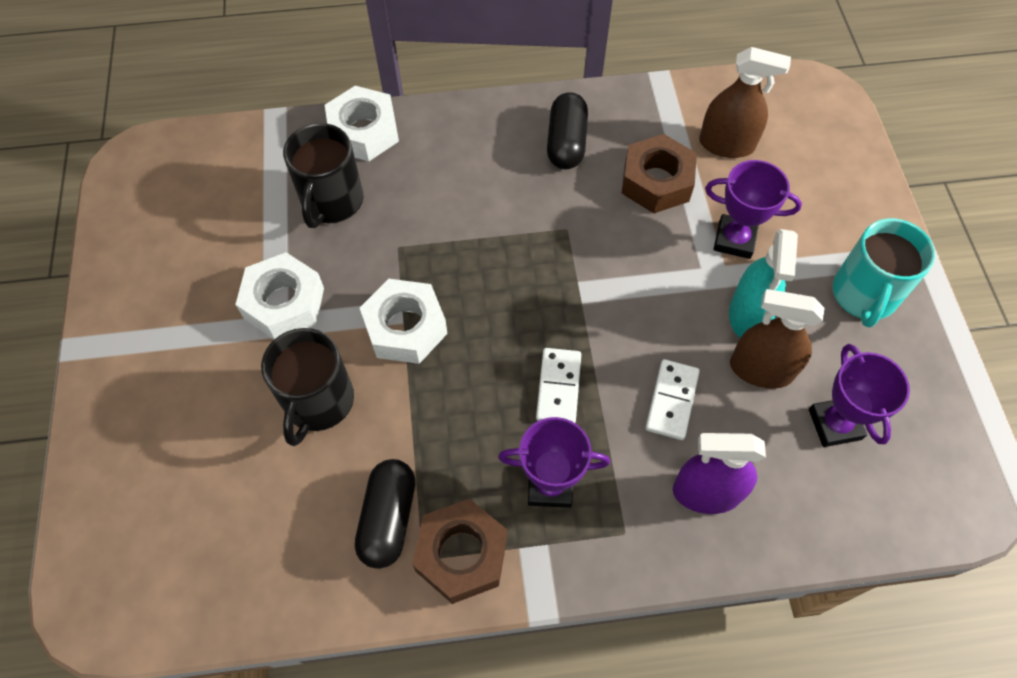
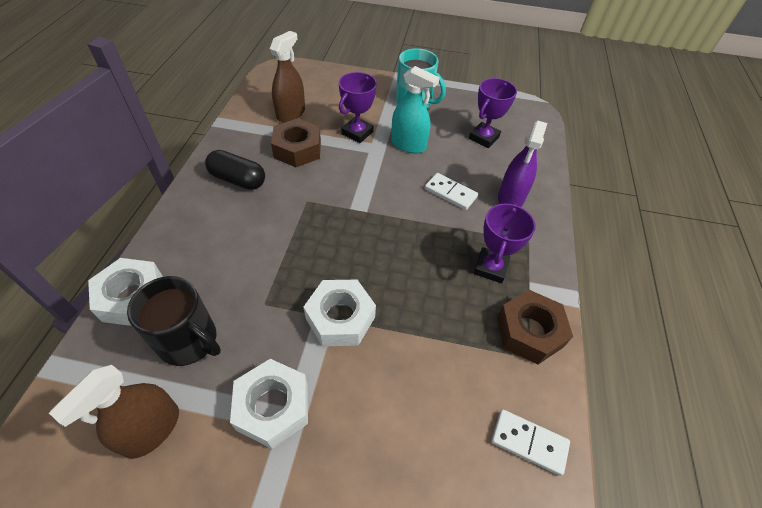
camera: 75 degrees left, 10 degrees down
black mug [261,328,354,446] -> none
black capsule [355,459,416,569] -> none
white domino [536,348,581,423] -> white domino moved to [491,410,570,476]
brown spray bottle [730,289,825,389] -> brown spray bottle moved to [49,365,179,459]
purple trophy [809,344,910,447] -> purple trophy turned 60 degrees counterclockwise [469,78,517,148]

